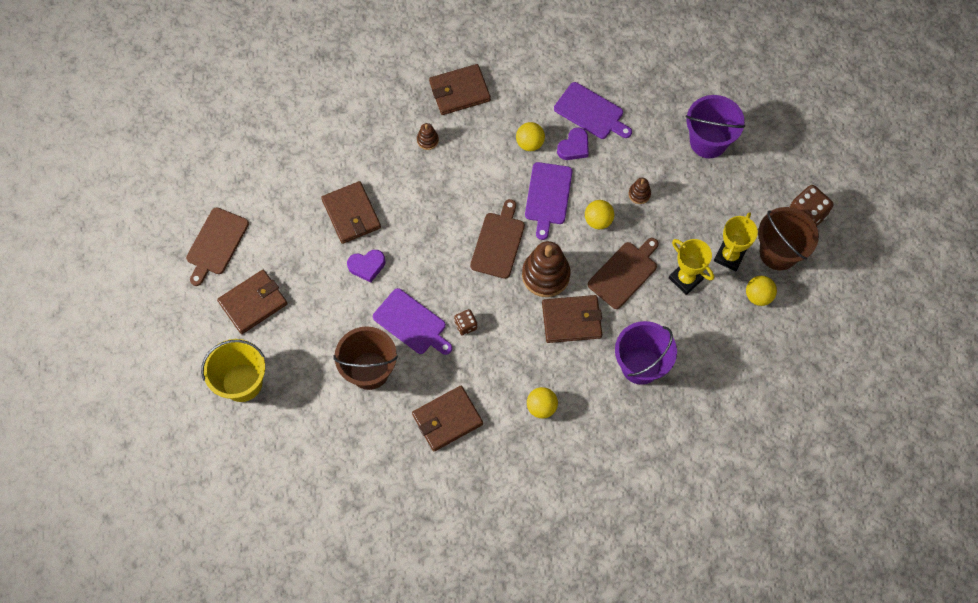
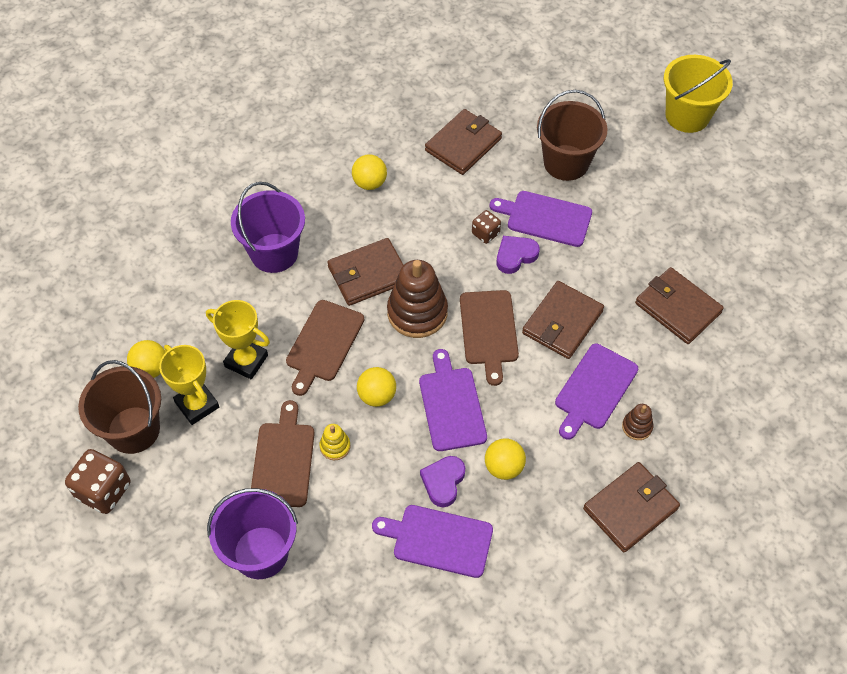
camera: 160 degrees right, 10 degrees down
brown cutting board [186,207,249,286] -> brown cutting board moved to [251,400,315,507]
brown wallet [217,270,288,334] -> brown wallet moved to [522,281,604,359]
purple heart [347,250,385,283] -> purple heart moved to [497,236,540,274]
brown stacking toy [629,178,651,204] -> yellow stacking toy [320,424,350,460]
yellow trophy [714,212,758,271] -> yellow trophy turned 45 degrees counterclockwise [159,345,219,425]
none -> purple cutting board [555,344,638,439]

